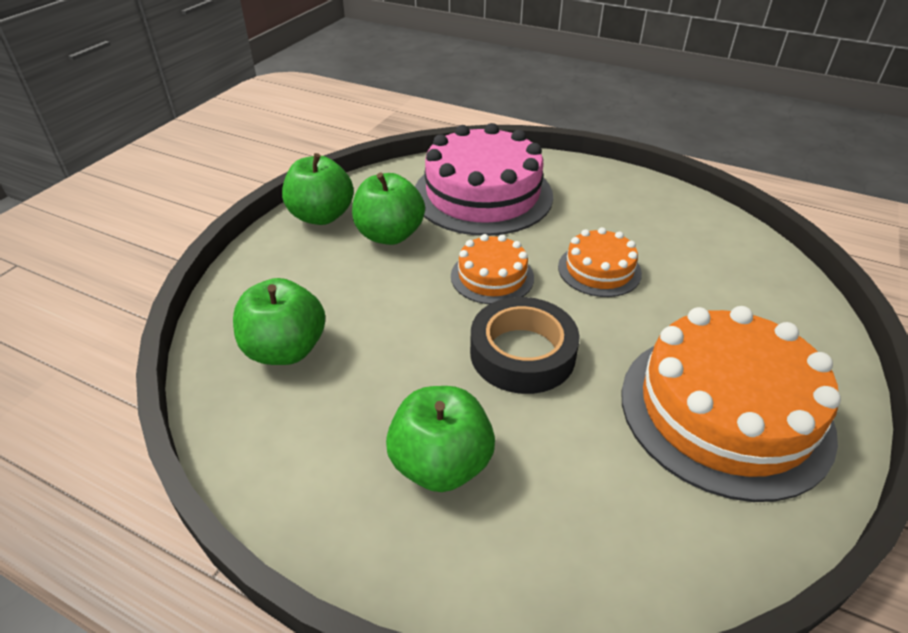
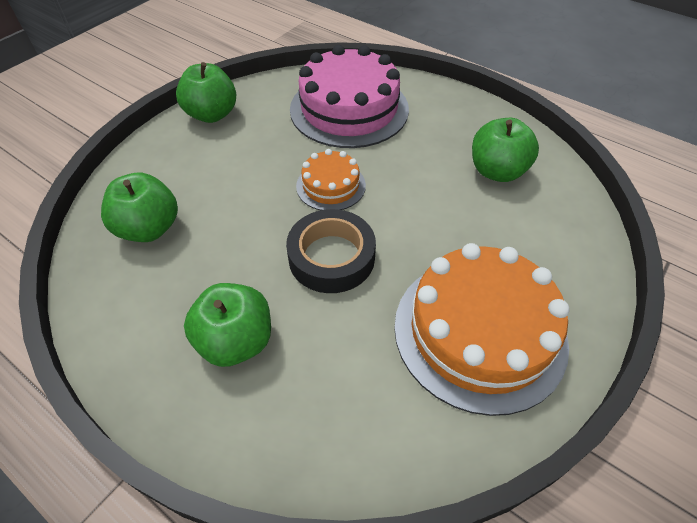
camera: 10 degrees right, 10 degrees up
green apple [352,173,425,245] -> green apple moved to [472,118,539,182]
orange cake [558,227,642,297] -> none

